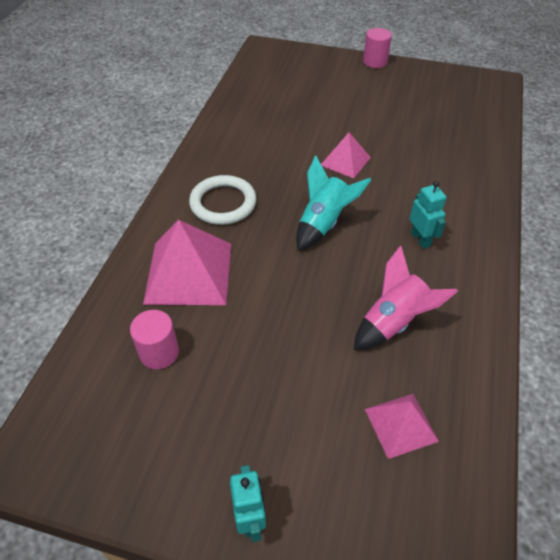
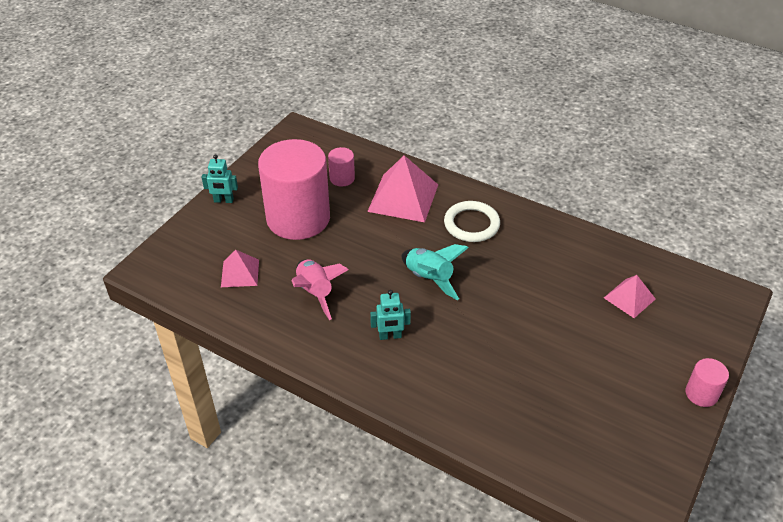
camera: 105 degrees right, 5 degrees down
pink pyramid [321,132,371,178] -> pink pyramid moved to [604,275,655,318]
none -> pink cylinder [258,139,330,240]

